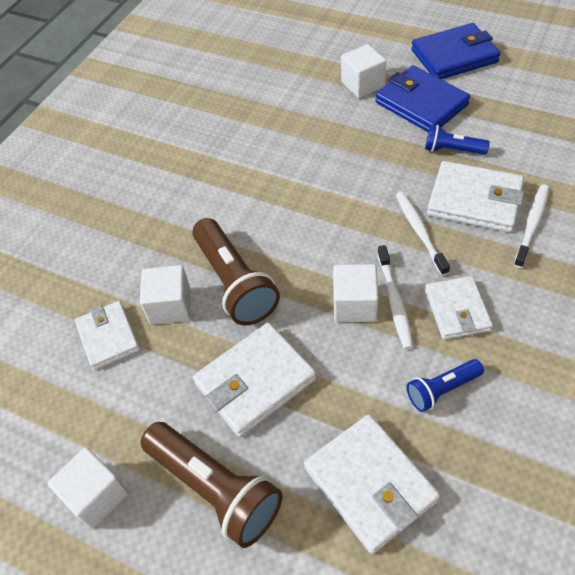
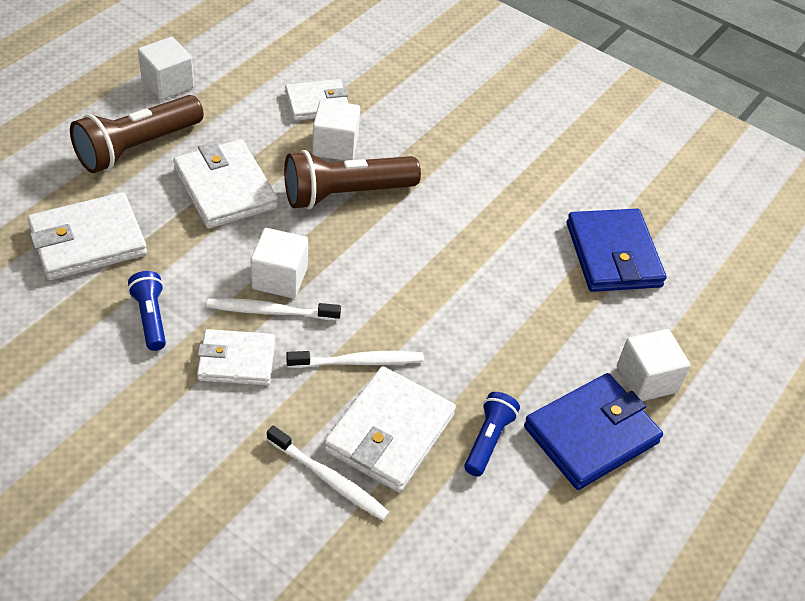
camera: 90 degrees right, 5 degrees down
blue wallet [411,23,500,79] -> blue wallet moved to [567,209,666,292]

